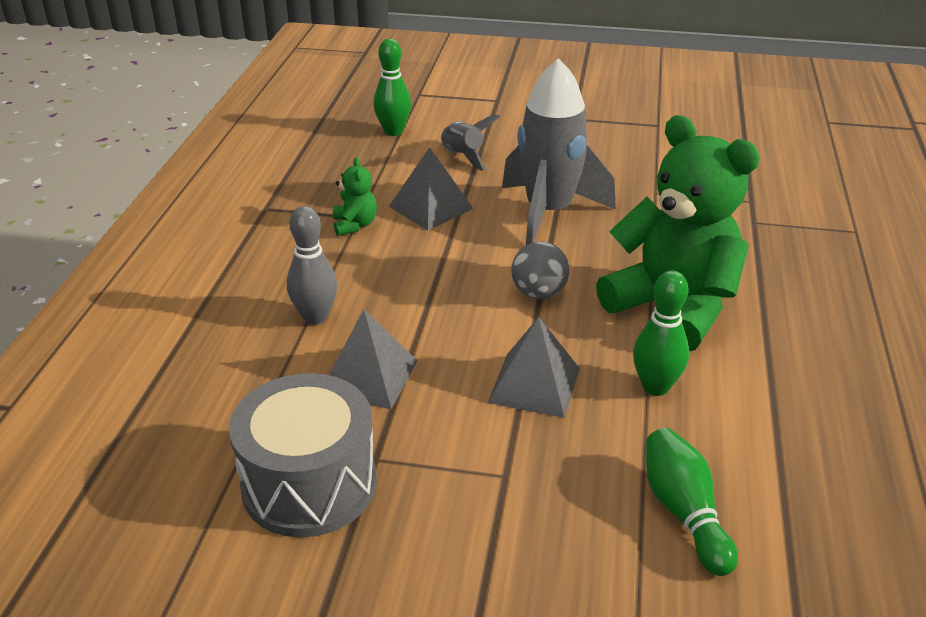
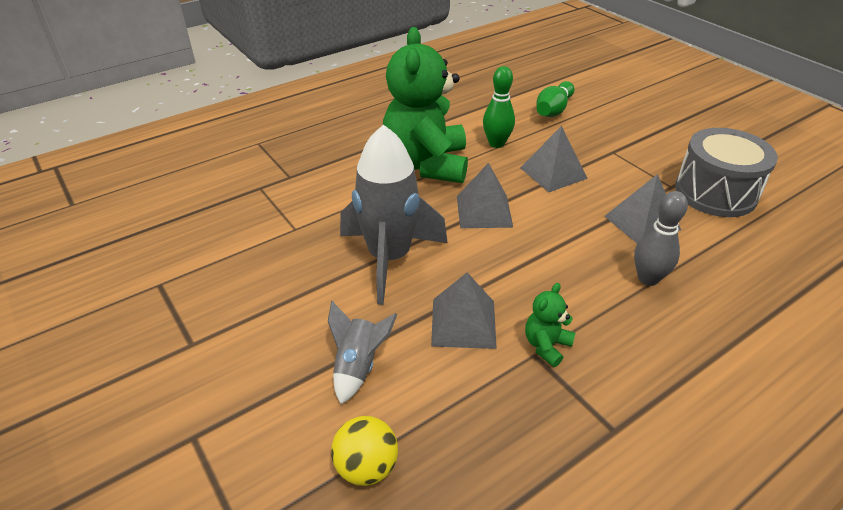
camera: 135 degrees left, 5 degrees up
green bowling pin [373,39,411,136] -> yellow ball [331,416,398,486]
grey ball [511,241,569,299] -> grey pyramid [457,163,513,228]

